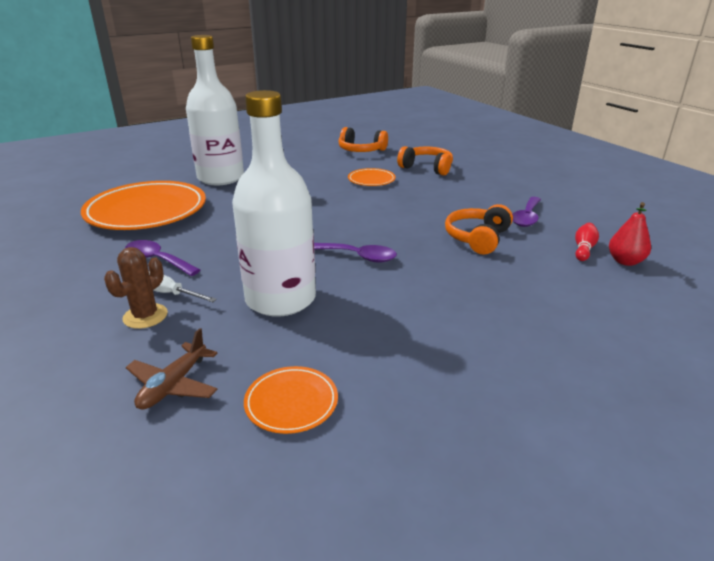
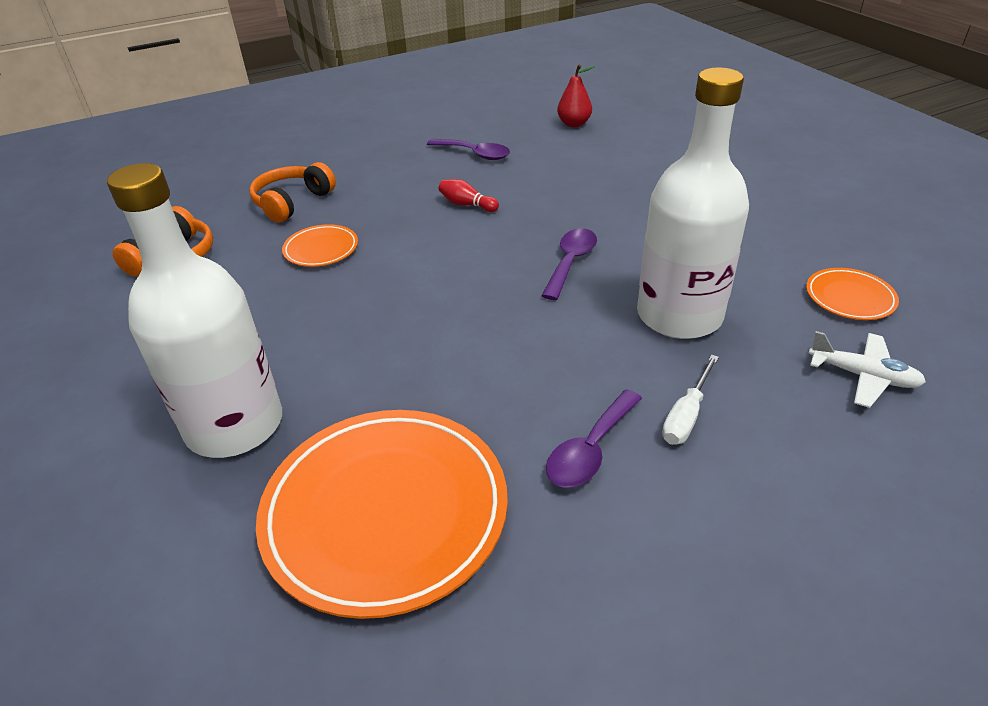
camera: 85 degrees left, 10 degrees up
brown cactus [104,247,168,329] -> none
brown plane [126,328,218,410] -> white plane [809,331,926,408]
orange headphones [445,204,513,255] -> none
red bowling pin [575,223,599,261] -> red bowling pin moved to [439,179,499,212]

